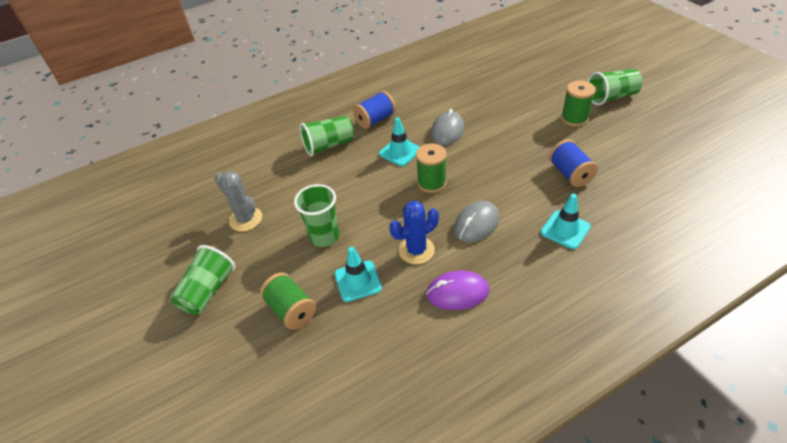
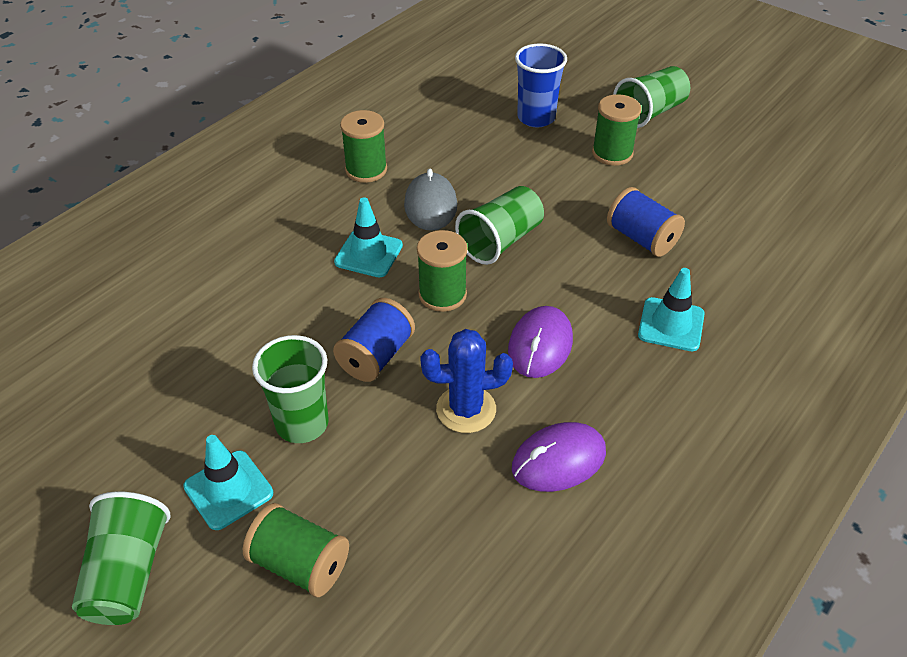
camera: 25 degrees left, 0 degrees up
grey cactus [215,171,262,231] -> none
green cup [300,115,354,156] -> green cup moved to [455,186,544,265]
turquoise traffic cone [335,247,382,302] -> turquoise traffic cone moved to [183,435,273,530]
blue spool [353,91,396,129] -> blue spool moved to [333,298,415,382]
blue cactus [389,201,439,264] -> blue cactus turned 45 degrees clockwise [420,329,513,433]
grey mouse [454,201,499,243] -> purple mouse [508,306,573,378]
none -> green spool [340,110,387,183]
none -> blue cup [515,43,567,127]

